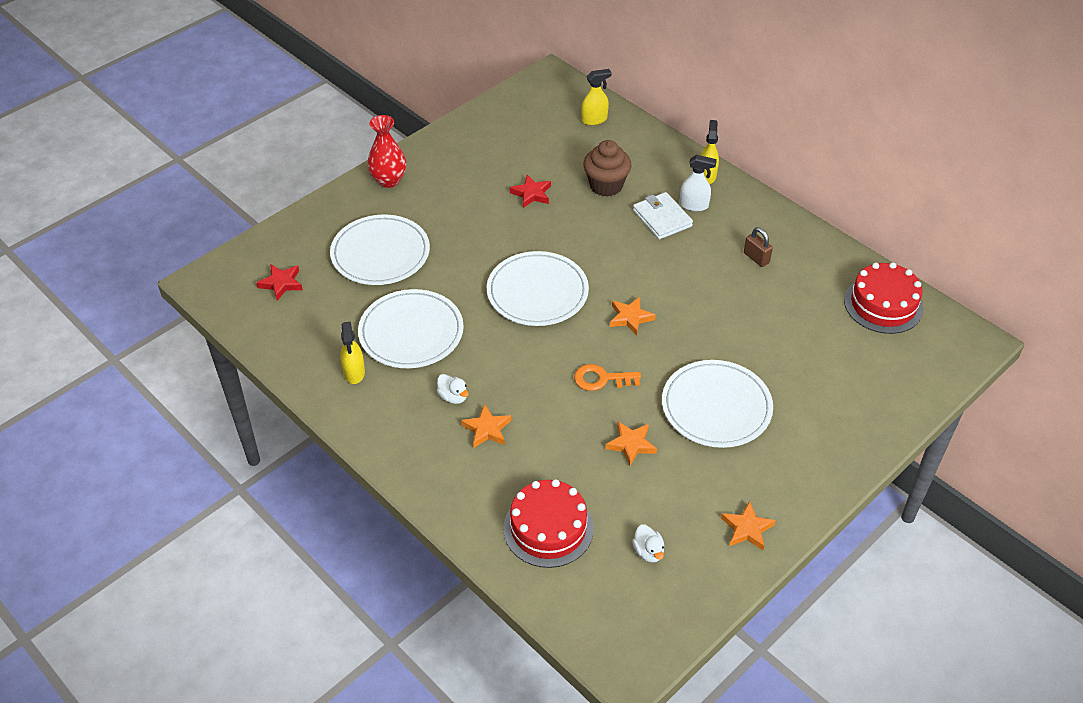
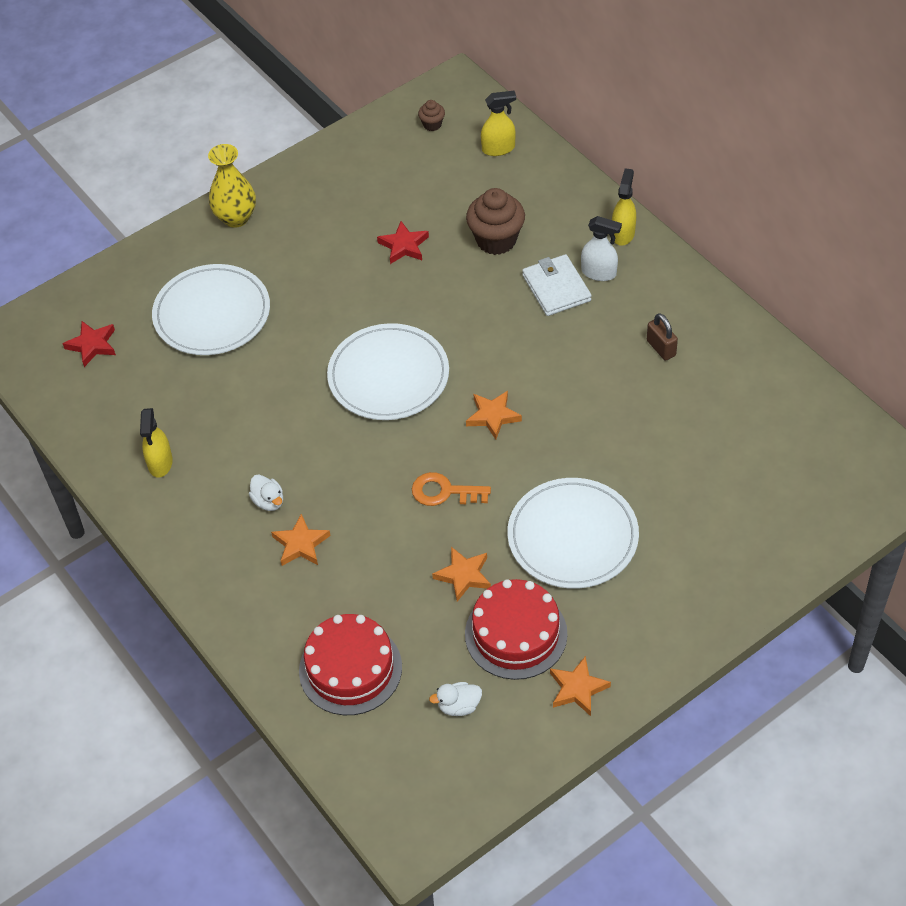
camera: 10 degrees right, 5 degrees up
white plate [358,289,464,368] -> none
red vase [367,115,406,188] -> yellow vase [208,144,256,228]
white duck [632,524,664,563] -> white duck turned 90 degrees clockwise [429,682,482,716]
red cake [844,262,923,334] -> red cake moved to [465,579,568,680]
none -> brown cupcake [418,100,445,131]

